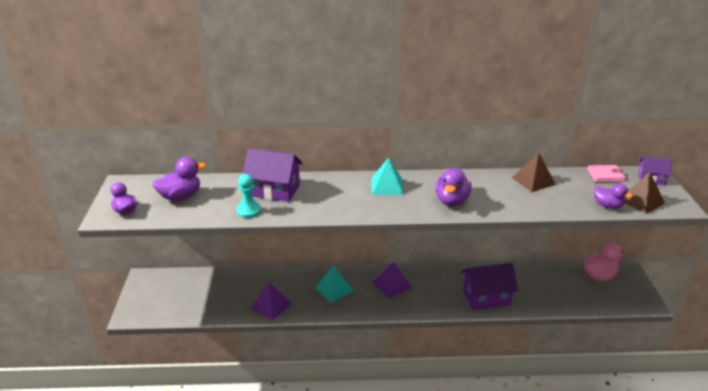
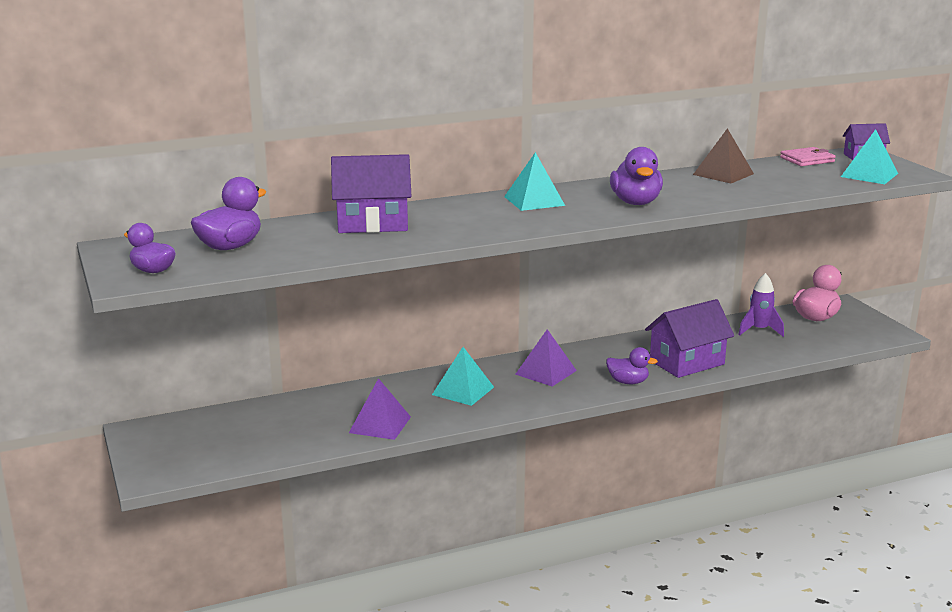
camera: 20 degrees left, 10 degrees down
turquoise pawn [237,174,261,218] -> none
purple duck [594,184,633,209] -> purple duck moved to [606,347,658,384]
brown pyramid [624,172,665,214] -> turquoise pyramid [841,129,898,184]
none -> purple rocket [738,273,784,337]

